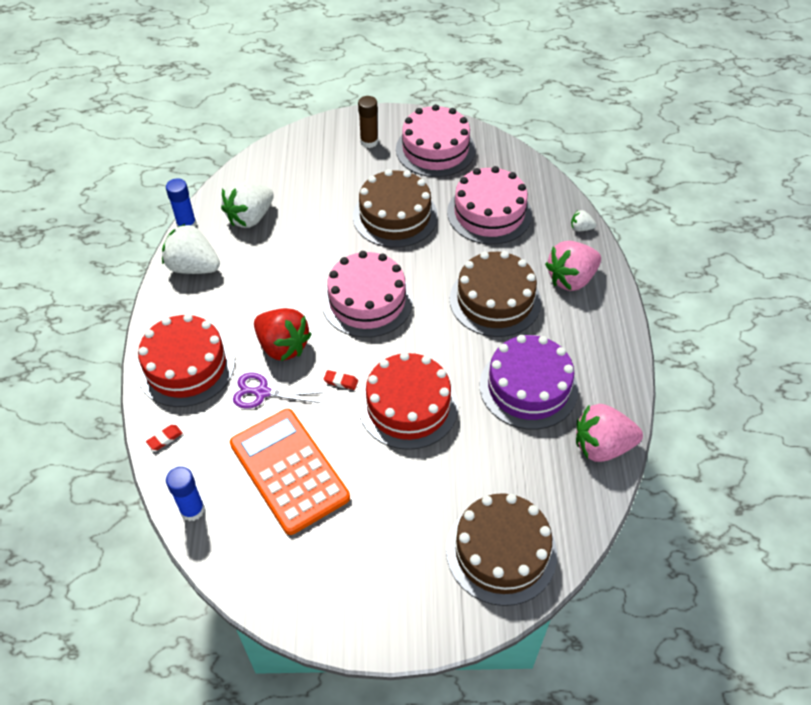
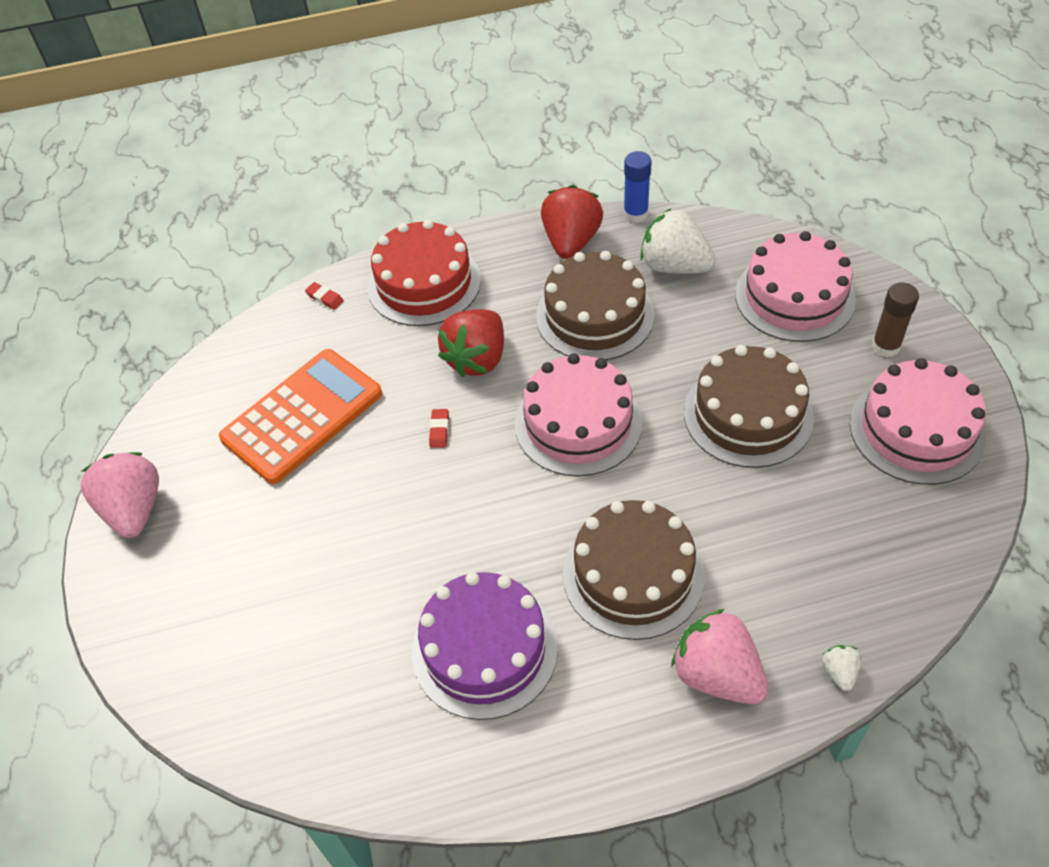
camera: 80 degrees right, 0 degrees up
white strawberry [162,224,220,274] -> red strawberry [541,185,603,259]
blue glue stick [166,467,205,521] -> none
purple scissors [233,373,321,409] -> none
red cake [358,352,458,450] -> none
brown cake [446,493,557,606] -> brown cake moved to [536,251,654,360]
pink cake [447,166,532,245] -> pink cake moved to [735,231,856,342]
pink strawberry [576,404,643,462] -> pink strawberry moved to [80,452,159,538]

